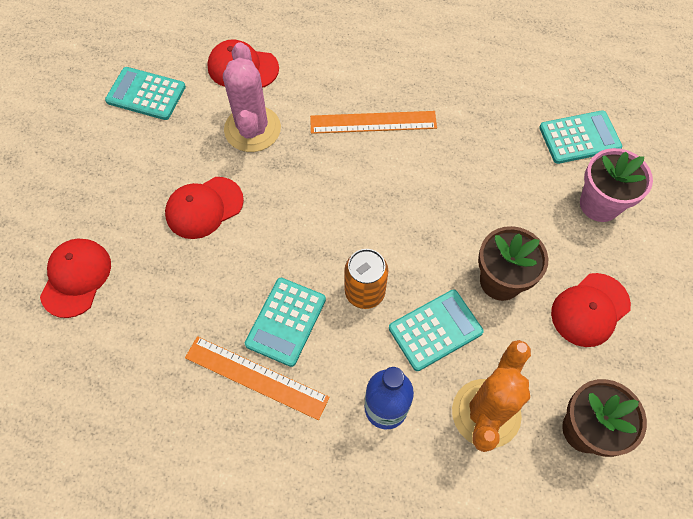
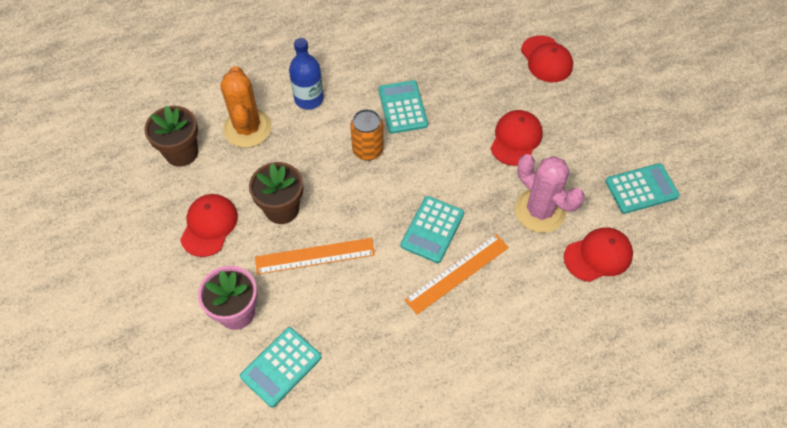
camera: 145 degrees right, 5 degrees down
orange ruler [185,336,330,420] -> orange ruler moved to [255,238,375,275]
turquoise calculator [389,290,483,371] -> turquoise calculator moved to [400,196,464,263]

